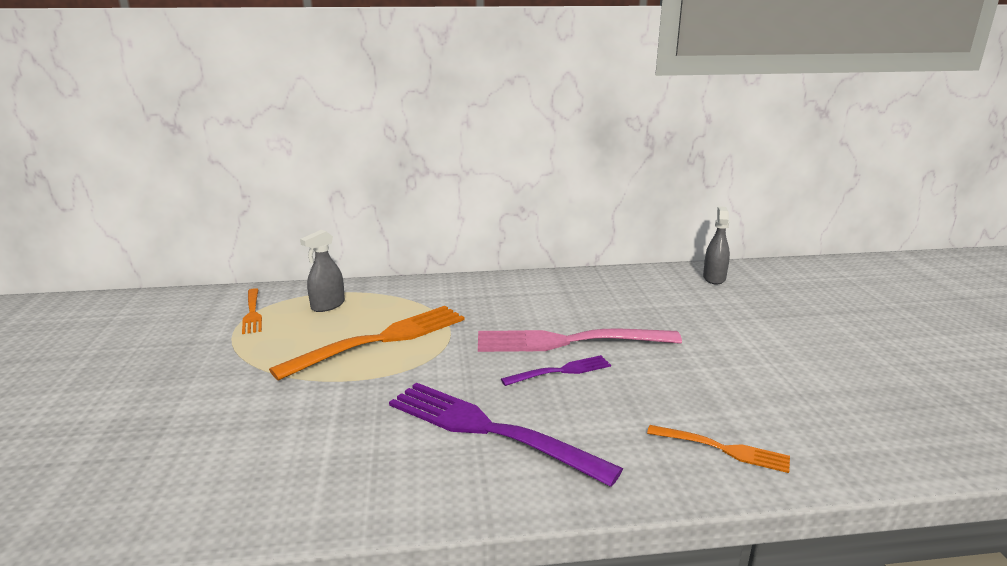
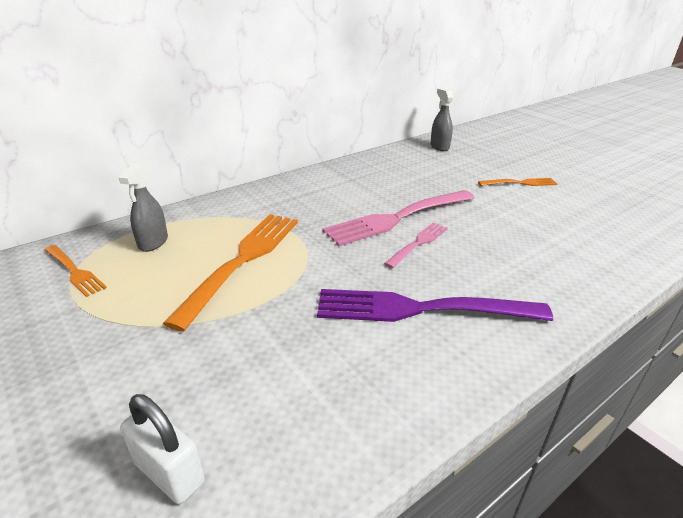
camera: 30 degrees left, 10 degrees up
purple fork [501,355,611,386] -> pink fork [384,223,448,268]
orange fork [647,425,790,473] -> orange fork moved to [478,178,557,186]
none -> white padlock [120,394,205,504]

